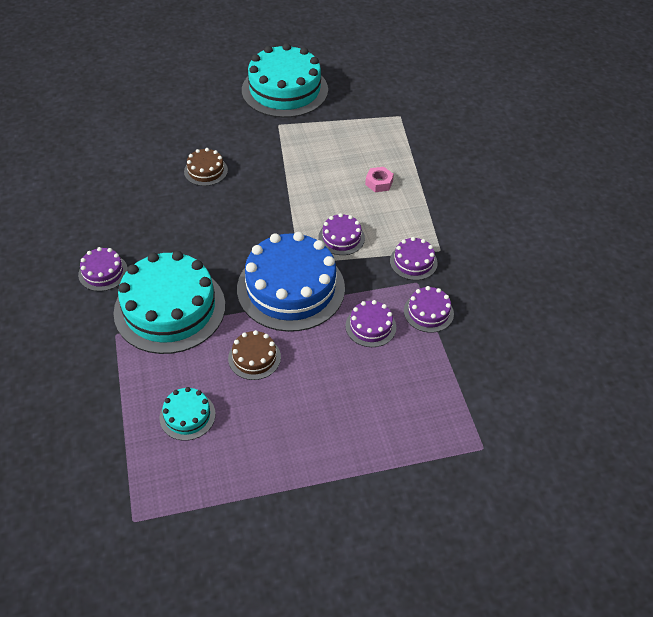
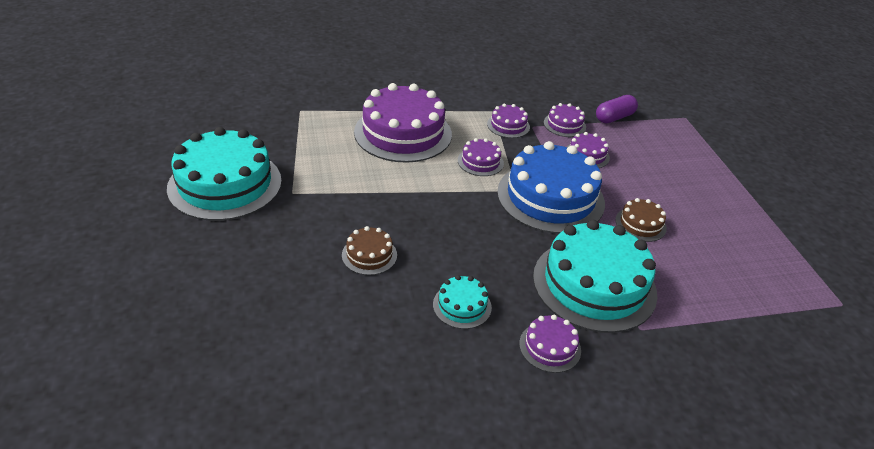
camera: 90 degrees left, 10 degrees down
turquoise cake [159,387,216,441] -> turquoise cake moved to [433,275,492,329]
pink nut [365,167,394,192] -> purple cake [354,83,452,163]
none -> purple capsule [596,95,638,123]

